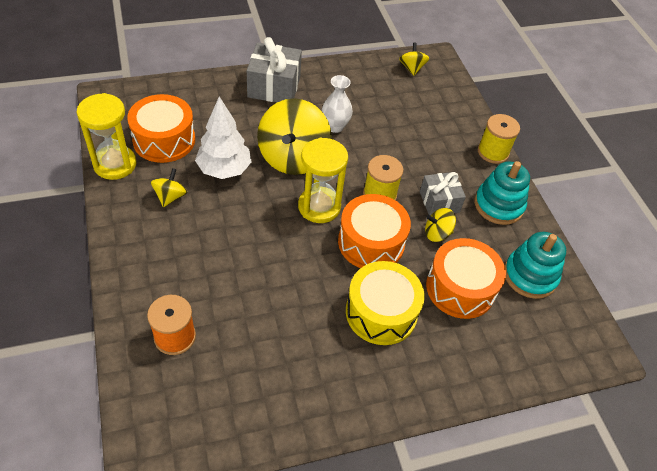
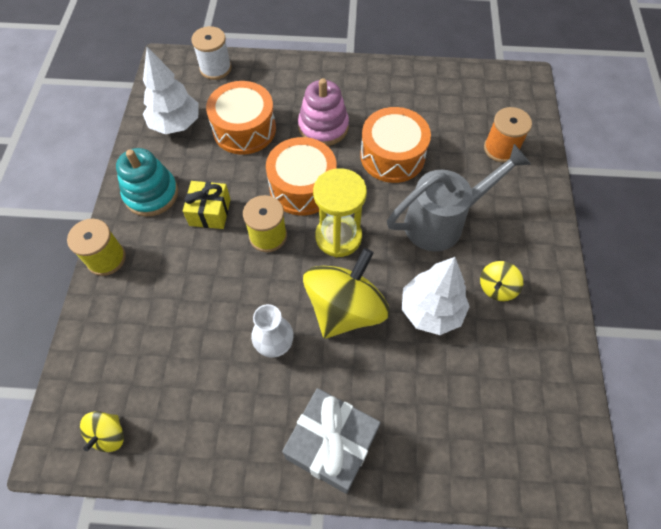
camera: 155 degrees left, 10 degrees up
yellow hourglass [77,93,136,180] -> none
orange drum [127,94,195,163] -> orange drum moved to [360,107,431,183]
yellow drum [346,261,425,345] -> pink stacking toy [298,78,349,146]
grey gift [420,172,466,216] -> yellow gift [183,181,231,229]
yellow spinning top [425,208,456,242] -> none
turquoise stacking toy [505,232,566,299] -> white tree [143,47,199,134]
none -> white spool [191,26,232,80]
none -> grey watering can [387,144,531,251]

